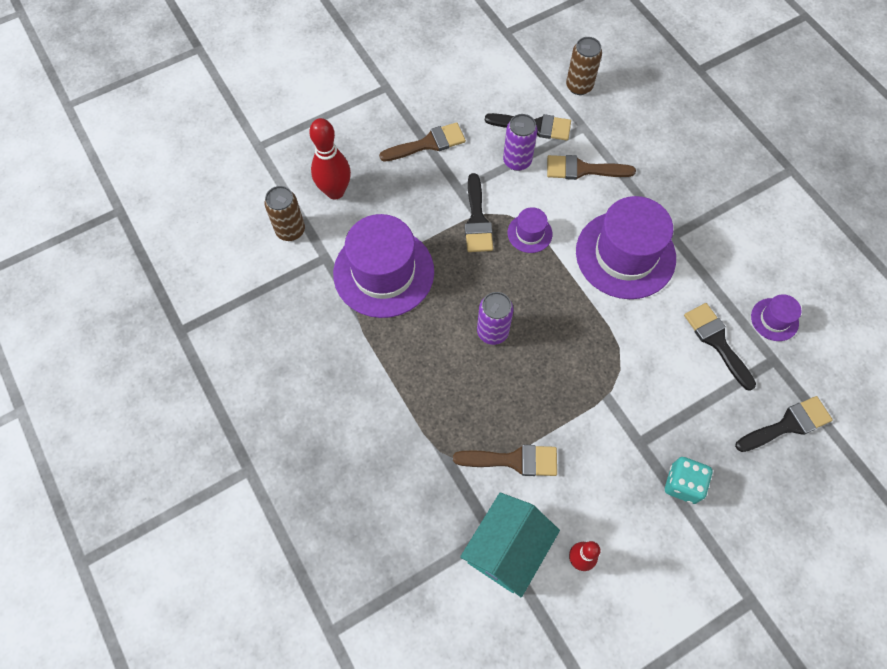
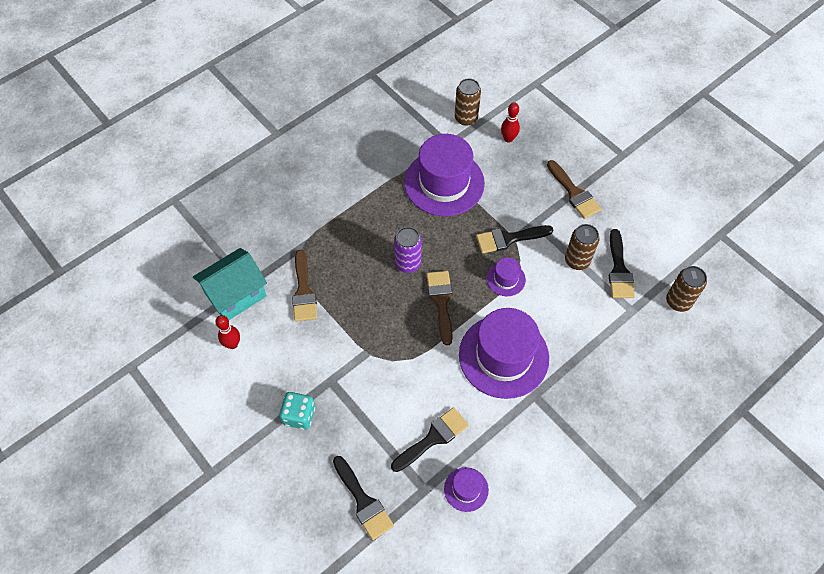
camera: 80 degrees right, 5 degrees down
red bowling pin [309,118,351,199] -> red bowling pin [501,102,520,143], size x0.60
turquoise house [460,492,560,597] -> turquoise house turned 60 degrees counterclockwise [193,248,267,320]
purple can [503,114,537,171] -> brown can [565,224,599,270]
brown brush [547,155,636,180] -> brown brush moved to [426,271,453,345]

